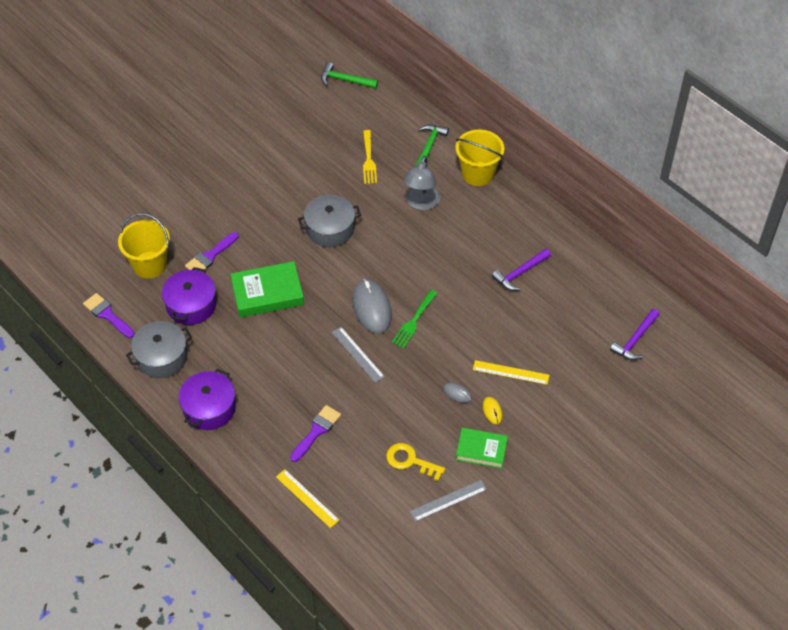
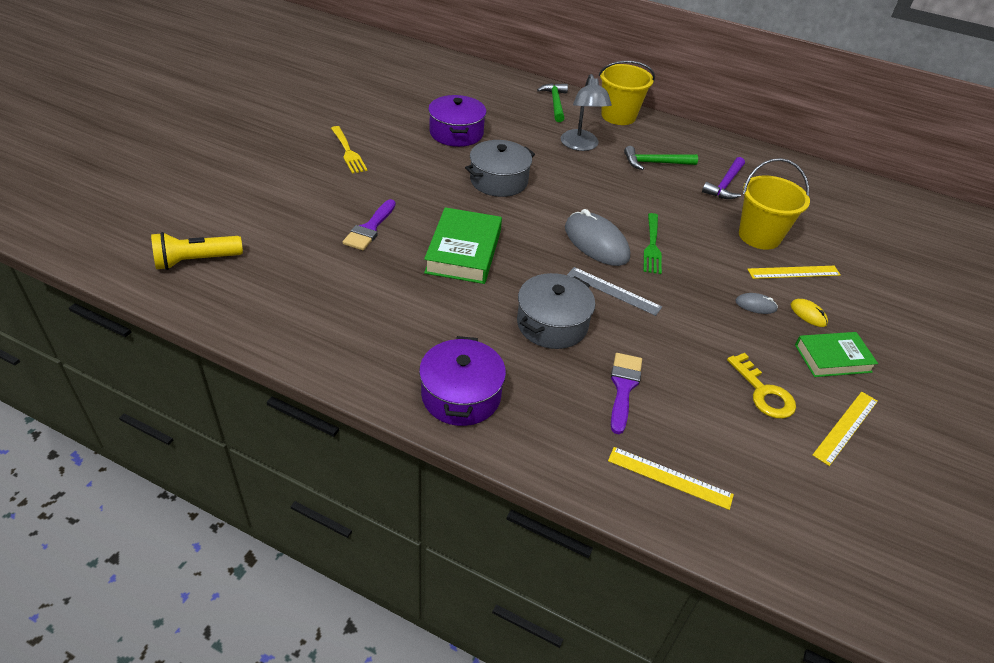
camera: 25 degrees left, 10 degrees down
purple brush [83,293,135,338] -> none
yellow bucket [118,213,170,279] -> yellow bucket moved to [739,158,810,250]
grey pot [126,321,192,378] -> grey pot moved to [517,273,595,349]
purple pot [162,267,216,325] -> purple pot moved to [428,95,486,147]
green book [230,261,304,318] -> green book turned 45 degrees counterclockwise [424,207,502,284]
green hammer [321,62,378,89] -> green hammer moved to [624,146,698,170]
yellow fork [363,130,377,184] -> yellow fork moved to [331,126,368,174]
yellow key [386,443,445,481] -> yellow key turned 120 degrees counterclockwise [727,353,796,419]
grey ruler [410,480,487,522] -> yellow ruler [812,392,878,466]
purple hammer [610,309,660,360] -> none
none -> yellow flashlight [151,232,243,270]

